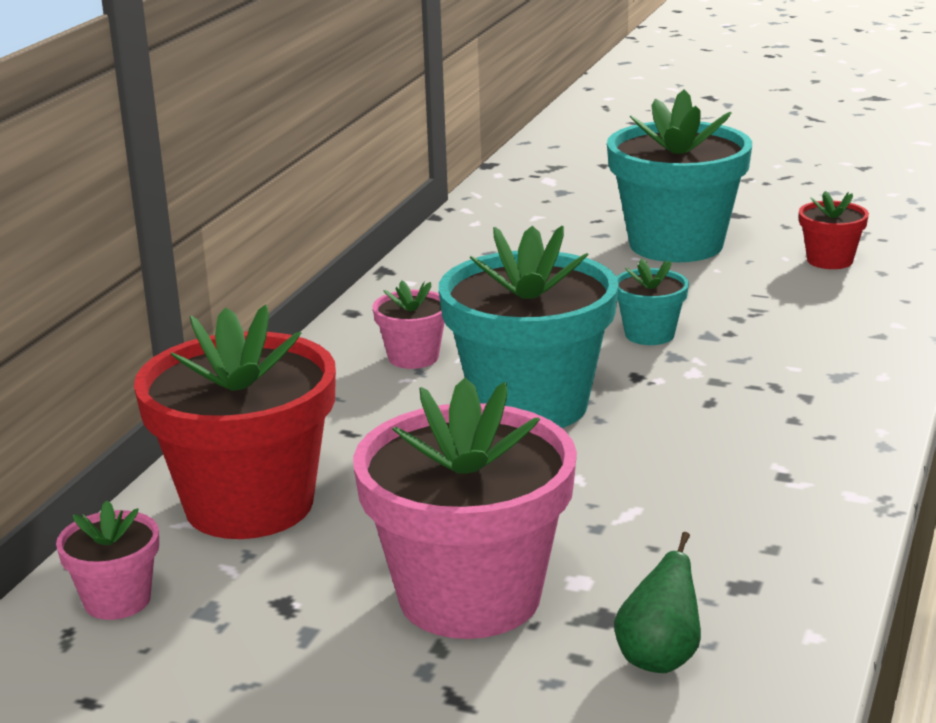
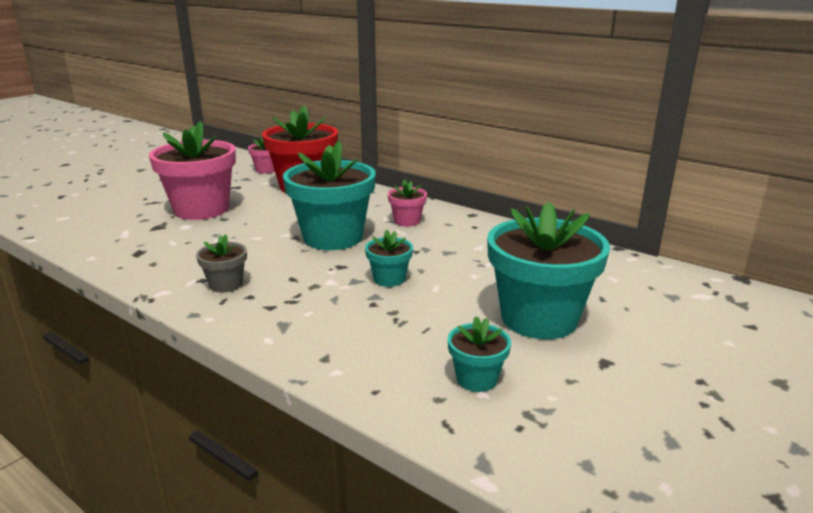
camera: 105 degrees right, 0 degrees up
green pear [614,532,701,673] -> none
red flower pot [799,191,869,269] -> turquoise flower pot [448,316,511,392]
none -> grey flower pot [196,234,247,293]

